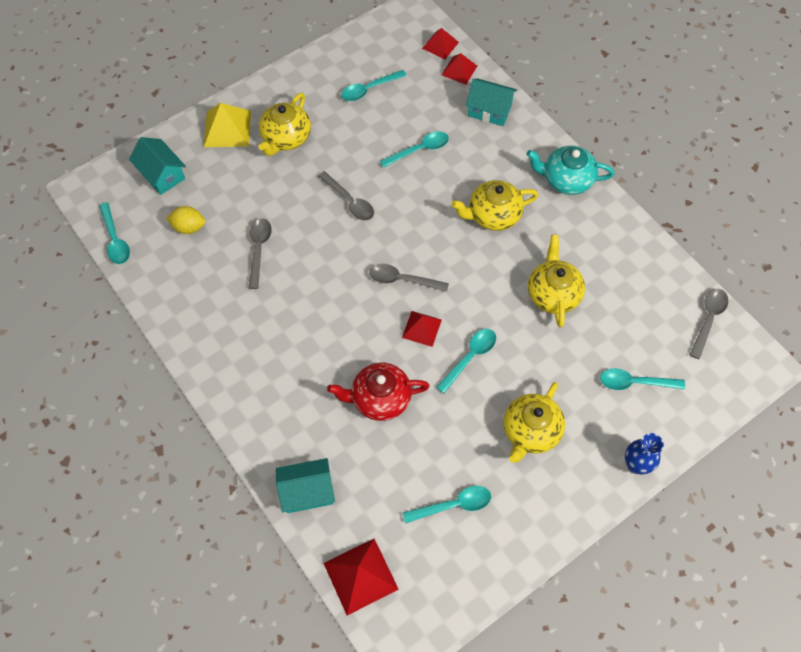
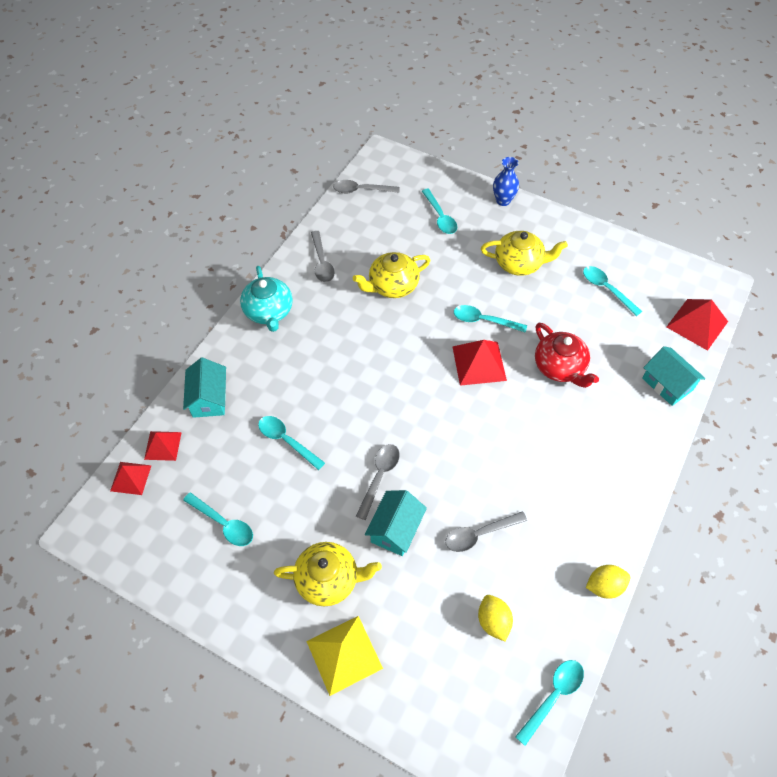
camera: 115 degrees left, 5 degrees down
turquoise house [129,137,186,195] -> turquoise house moved to [365,490,427,556]
grey spoon [369,264,449,292] -> grey spoon moved to [311,231,335,282]
red pyramid [402,311,442,347] -> red pyramid [452,340,507,386], size x1.57
yellow teapot [451,180,539,231] -> none
none -> yellow lemon [586,565,630,598]

